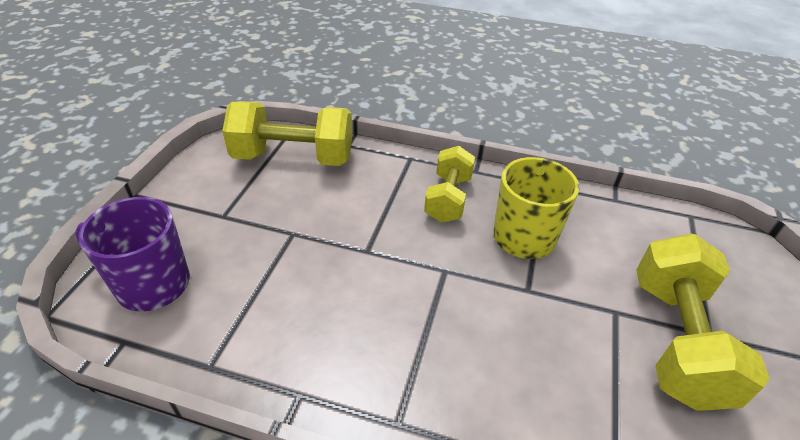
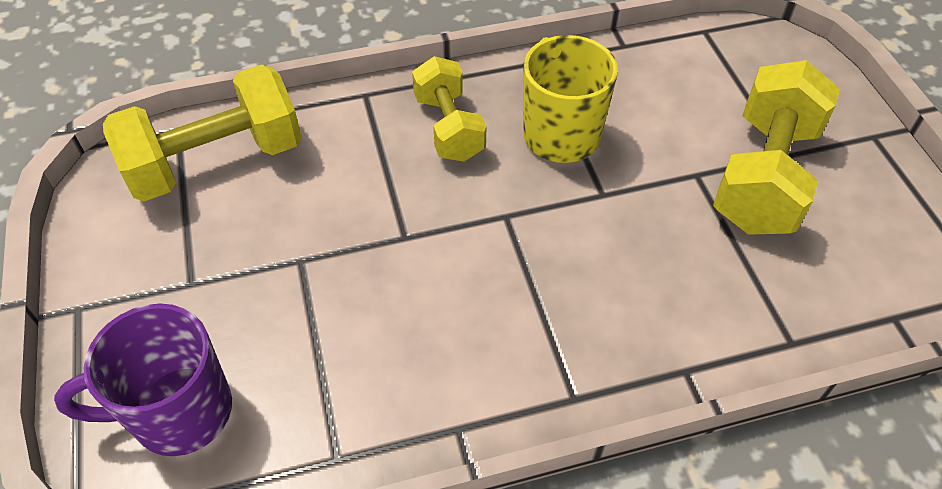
camera: 30 degrees left, 10 degrees up
yellow dumbbell [636,234,770,411] -> yellow dumbbell turned 45 degrees clockwise [713,60,840,235]

